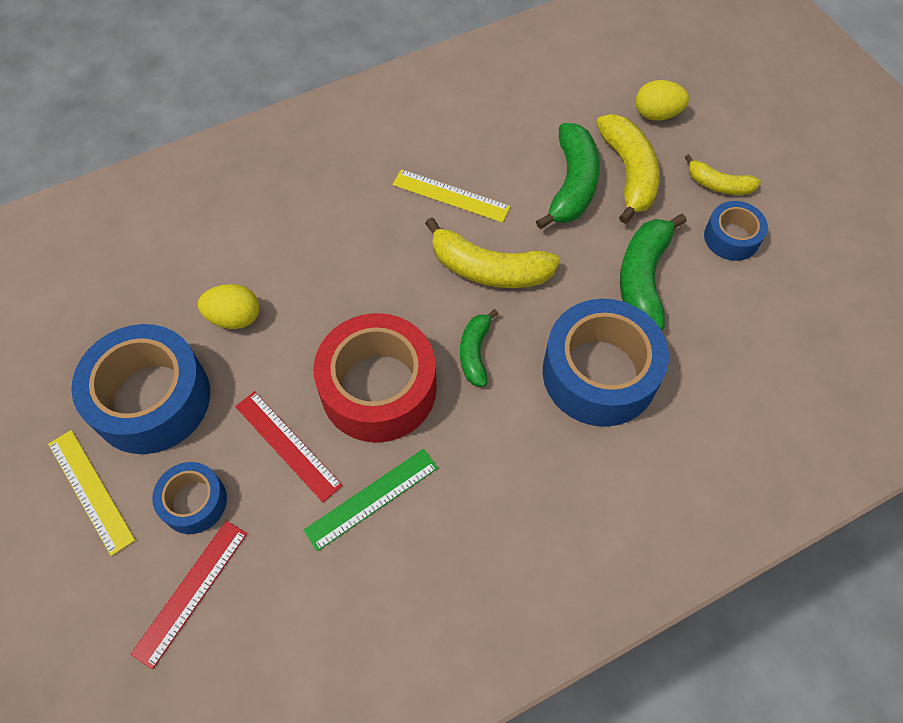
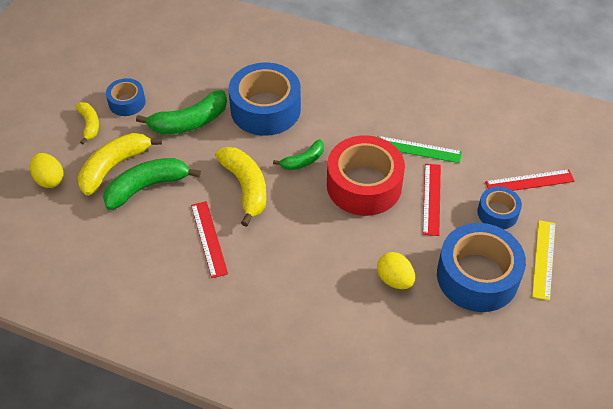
camera: 130 degrees left, 10 degrees down
yellow ruler [392,169,511,223] -> red ruler [191,201,228,278]

